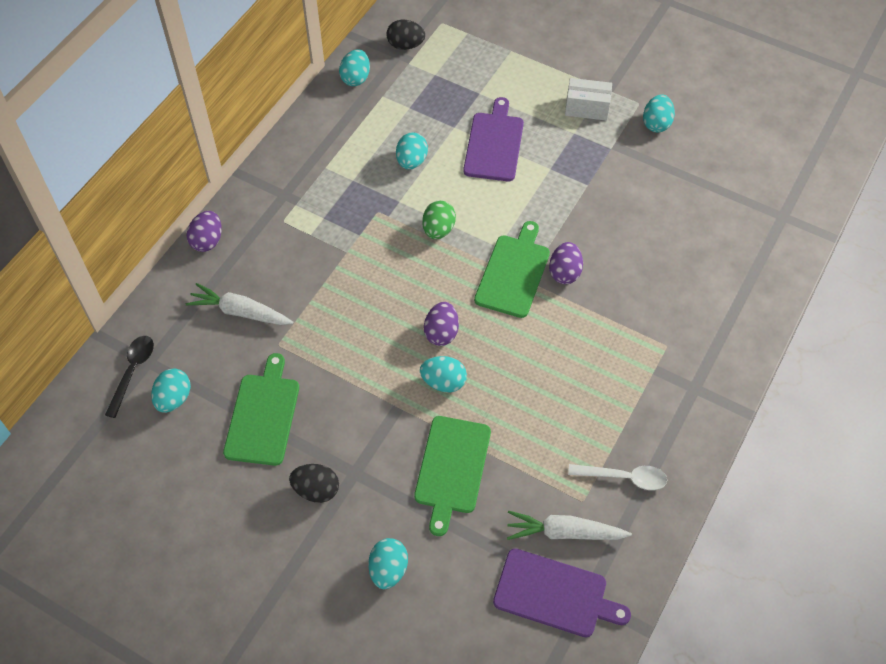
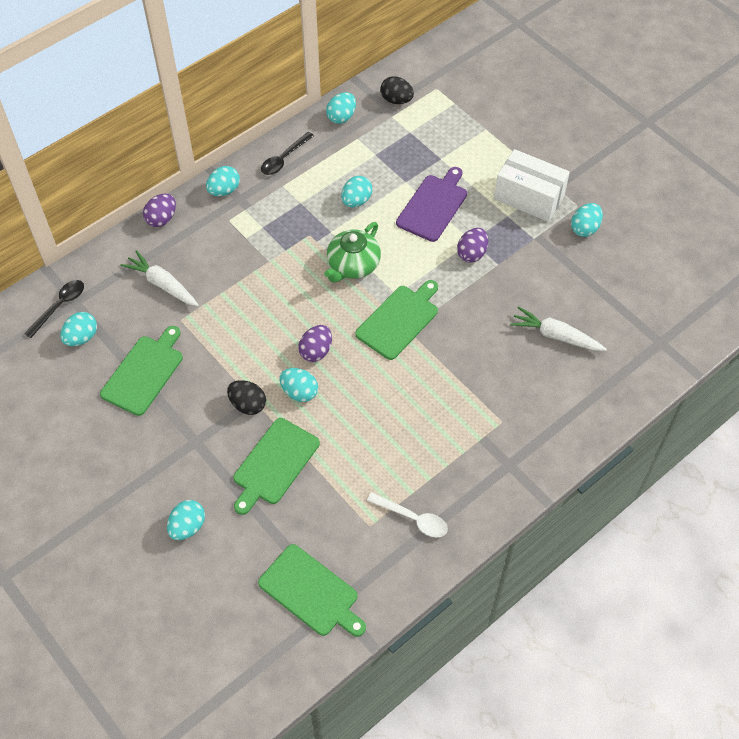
camera: 20 degrees right, 0 degrees up
black egg [289,464,339,503] -> black egg moved to [227,380,266,415]
green egg [422,201,456,239] -> green teapot [324,222,381,283]
purple cutting board [493,548,631,638] -> green cutting board [258,544,366,637]
white carrot [507,511,632,540] -> white carrot moved to [510,306,607,351]
purple egg [549,242,583,284] -> purple egg moved to [457,228,488,263]
white box [565,78,612,121] -> white box [494,149,570,222], size x1.55
none -> turquoise egg [206,166,240,196]
none -> black spoon [261,132,314,175]

